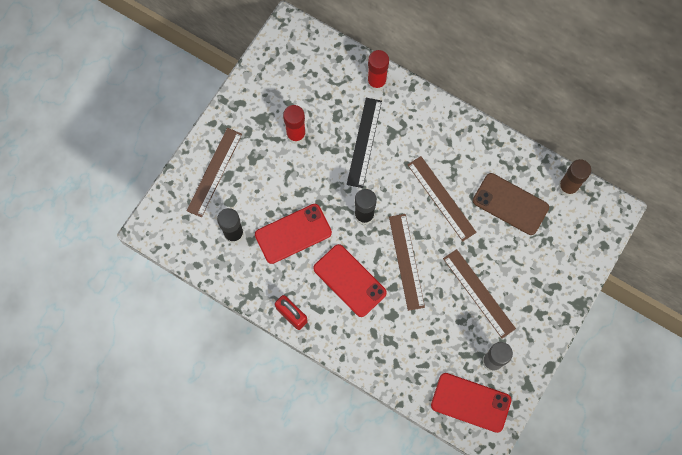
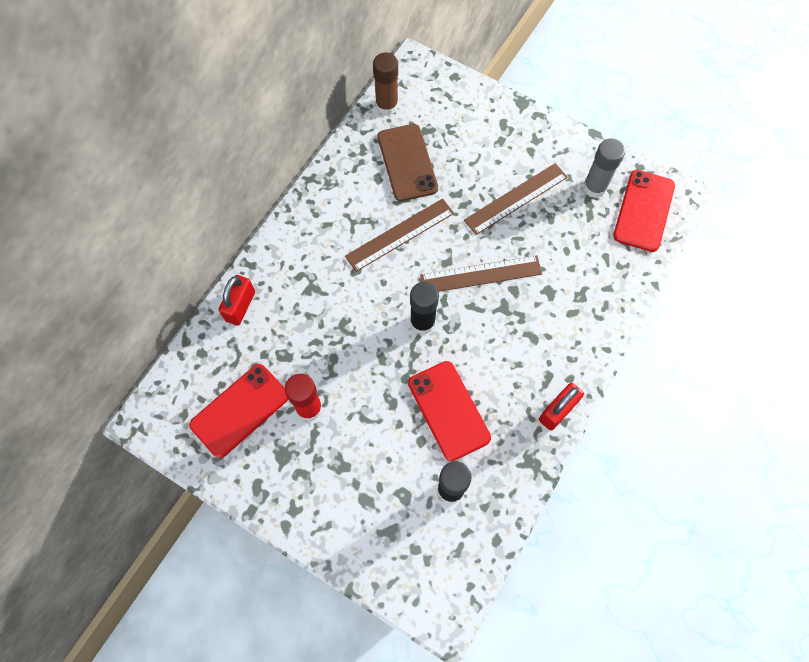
camera: 90 degrees left, 5 degrees down
brown ruler [186,128,242,217] -> none
red phone [313,244,387,317] -> red phone moved to [189,364,288,458]
black ruler [347,98,382,188] -> none
red glue stick [367,50,389,91] -> red padlock [219,275,255,325]
brown phone [473,173,549,235] -> brown phone turned 45 degrees counterclockwise [378,124,438,201]

